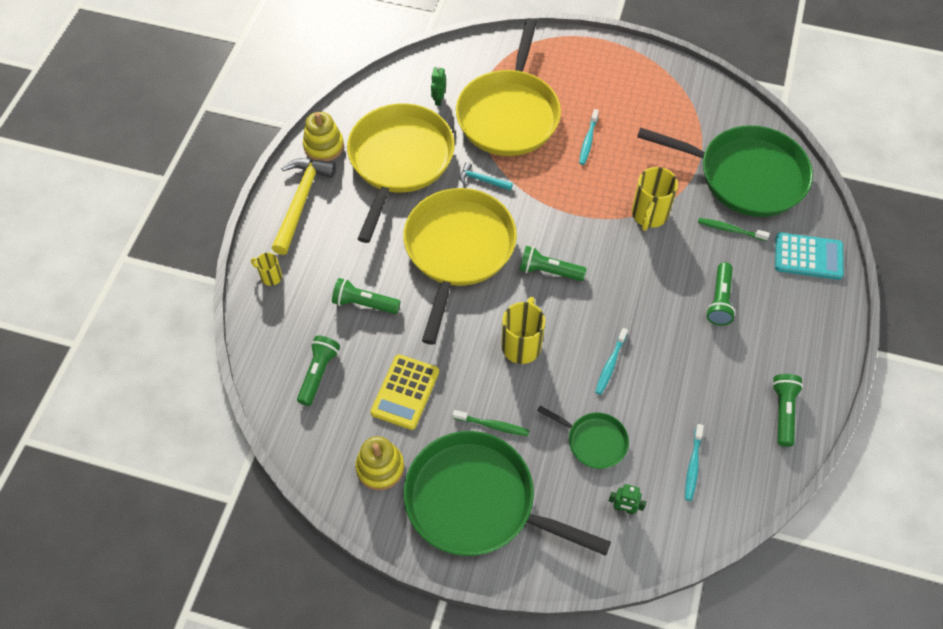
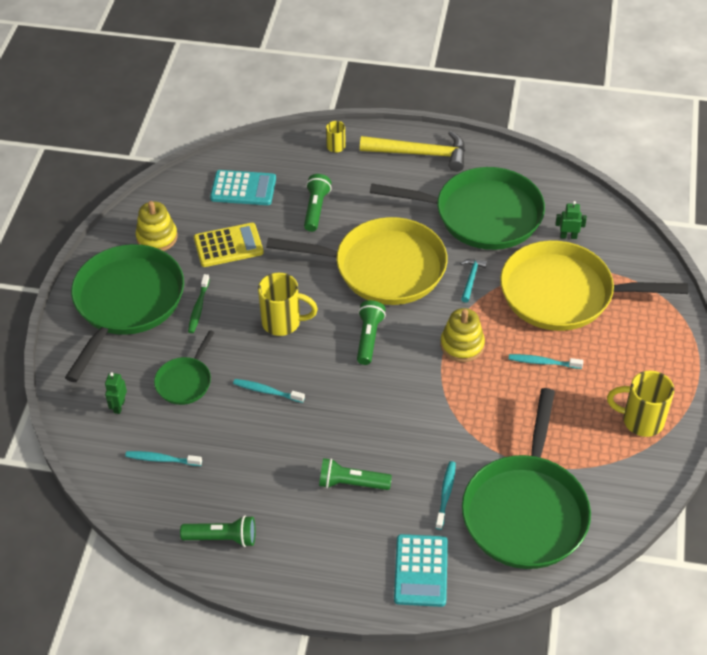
camera: 85 degrees right, 10 degrees down
green flashlight [297,336,340,406] -> turquoise calculator [210,170,276,205]
yellow stacking toy [303,112,344,161] -> yellow stacking toy moved to [440,308,485,362]
yellow pan [347,103,454,243] -> green pan [370,167,545,250]
yellow calculator [370,354,439,430] -> yellow calculator turned 150 degrees clockwise [194,223,264,267]
yellow mug [632,167,678,231] -> yellow mug moved to [607,371,674,437]
green toothbrush [698,218,770,241] -> turquoise toothbrush [435,461,456,530]

